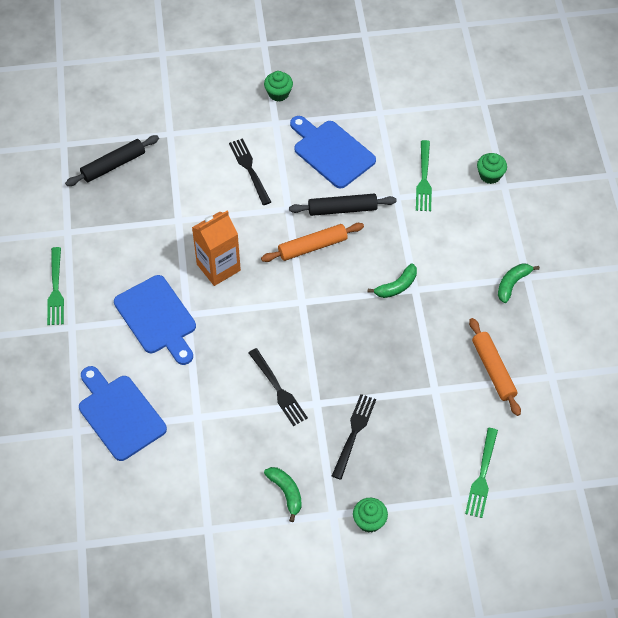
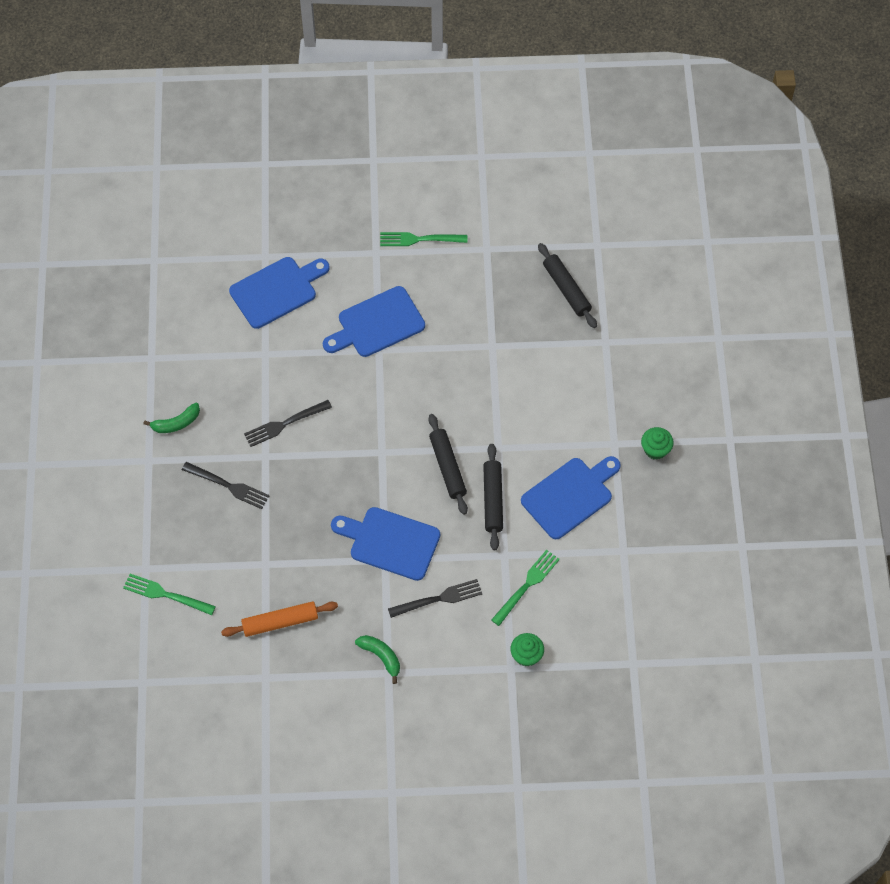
camera: 95 degrees right, 5 degrees up
orange carton [192,211,241,286] -> none
black fork [229,138,271,205] -> black fork moved to [388,579,482,618]
orange rolling pin [261,223,364,262] -> black rolling pin [428,414,468,515]
green cupcake [353,498,388,533] -> none
green banana [368,263,417,298] -> blue cutting board [331,507,440,581]
green fork [416,140,432,211] -> green fork turned 120 degrees clockwise [491,550,560,626]

